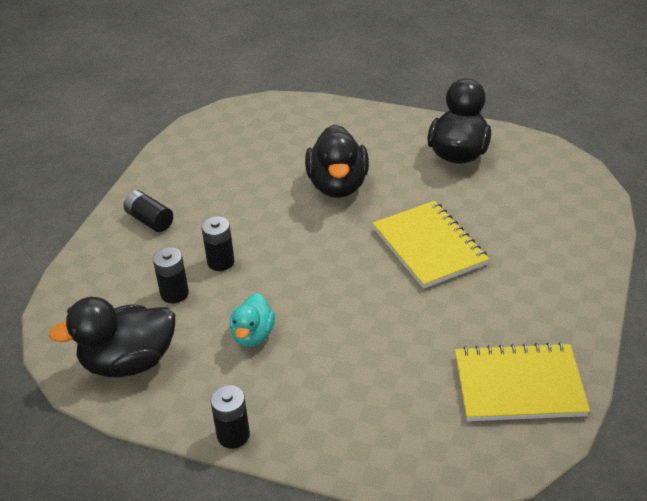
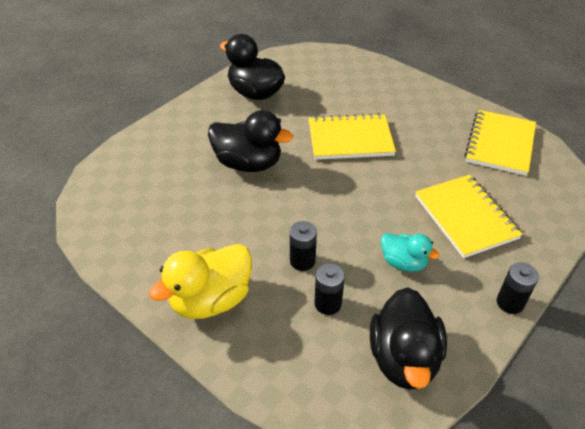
camera: 70 degrees left, 5 degrees up
black battery [123,190,173,232] -> yellow duck [149,244,252,319]
none -> yellow notebook [415,175,523,258]

